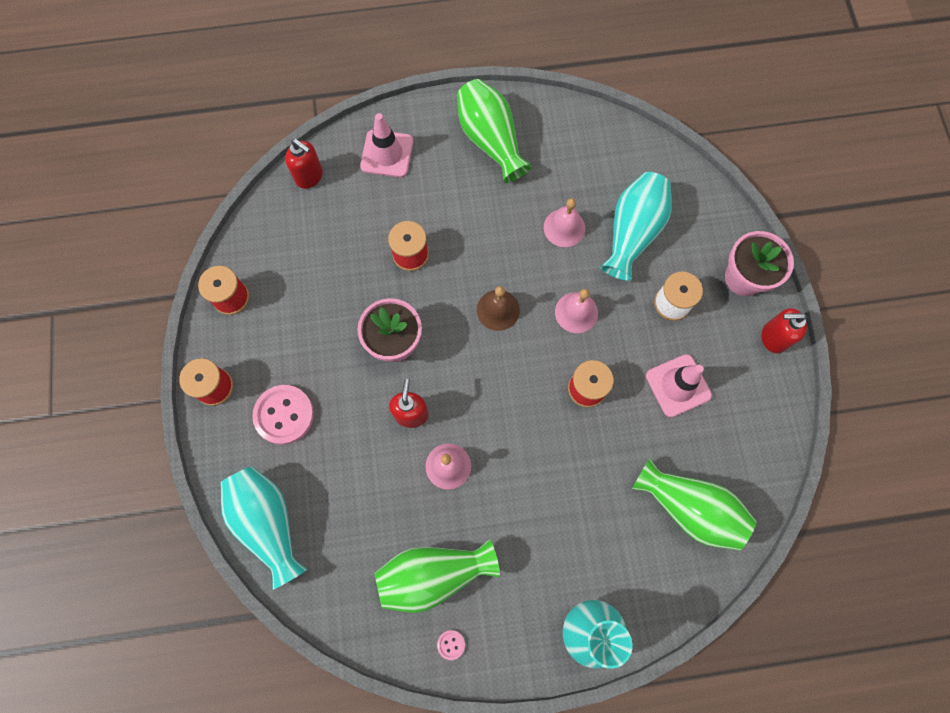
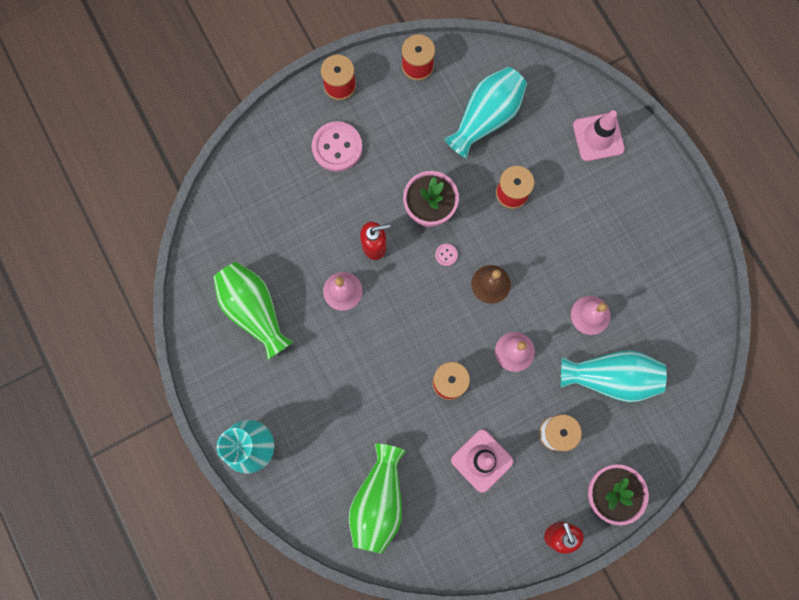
camera: 70 degrees right, 5 degrees up
turquoise vase [221,466,308,590] -> turquoise vase moved to [444,67,527,158]
red soap dispenser [285,139,323,189] -> none
pink button [437,630,465,660] -> pink button moved to [435,244,458,266]
green vase [457,79,532,183] -> none

